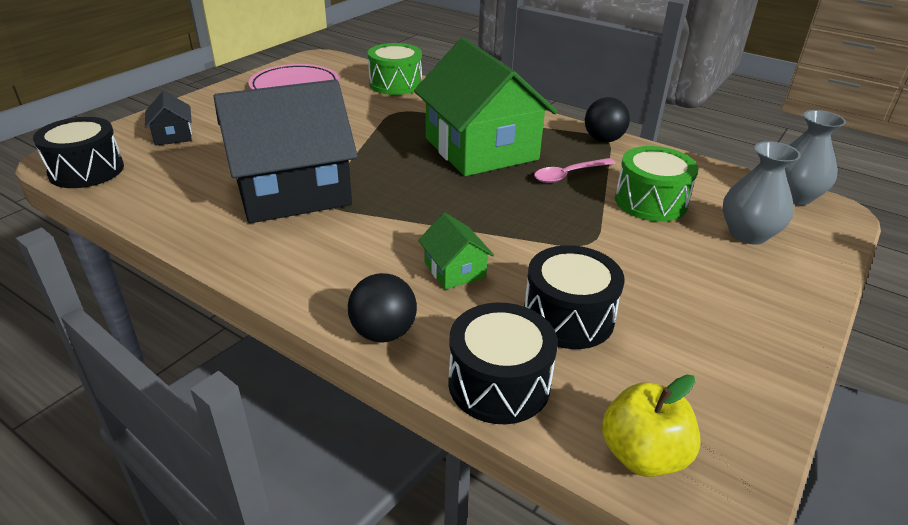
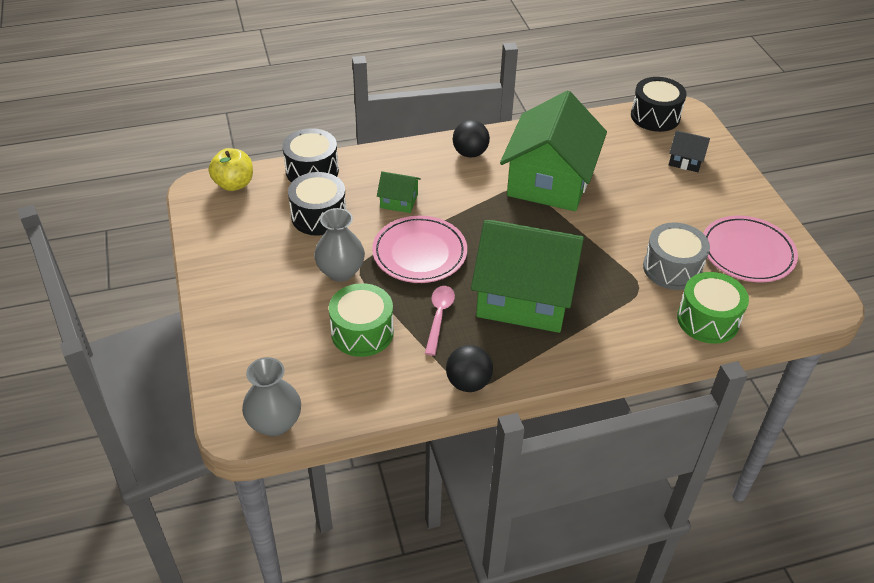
camera: 130 degrees right, 10 degrees up
black house [213,79,358,223] -> green house [500,91,607,211]
black ball [348,273,417,343] -> black ball moved to [453,120,490,158]
grey vase [723,141,801,245] -> grey vase moved to [314,208,365,282]
none -> pink plate [372,216,467,283]
none -> grey drum [643,222,710,290]

